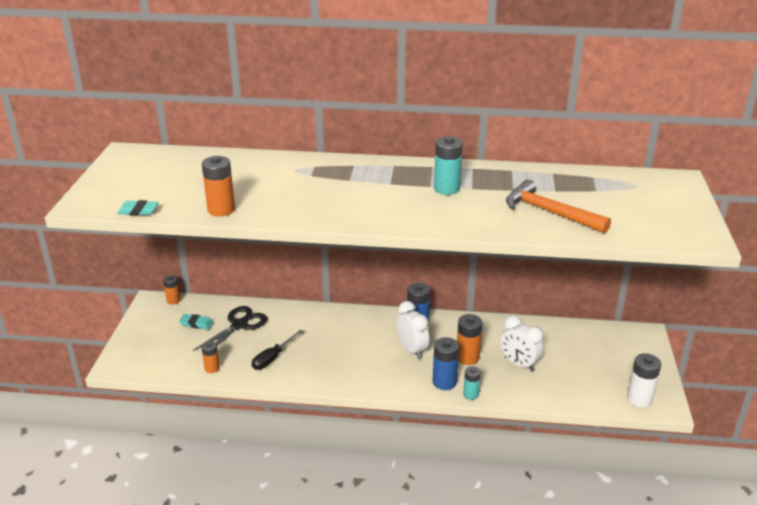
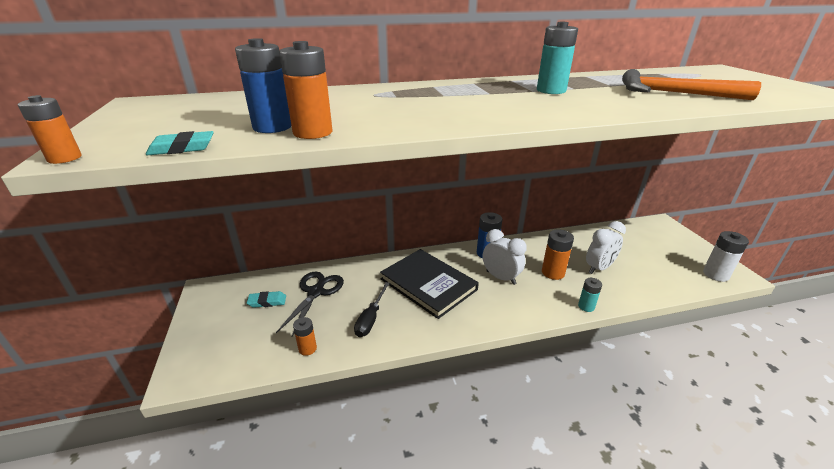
camera: 20 degrees left, 0 degrees up
orange battery [163,275,181,305] -> orange battery moved to [18,95,82,164]
blue battery [433,337,459,390] -> blue battery moved to [235,38,291,133]
white clock [500,315,544,372] -> white clock turned 60 degrees counterclockwise [586,221,626,274]
none -> black book [380,249,479,319]

